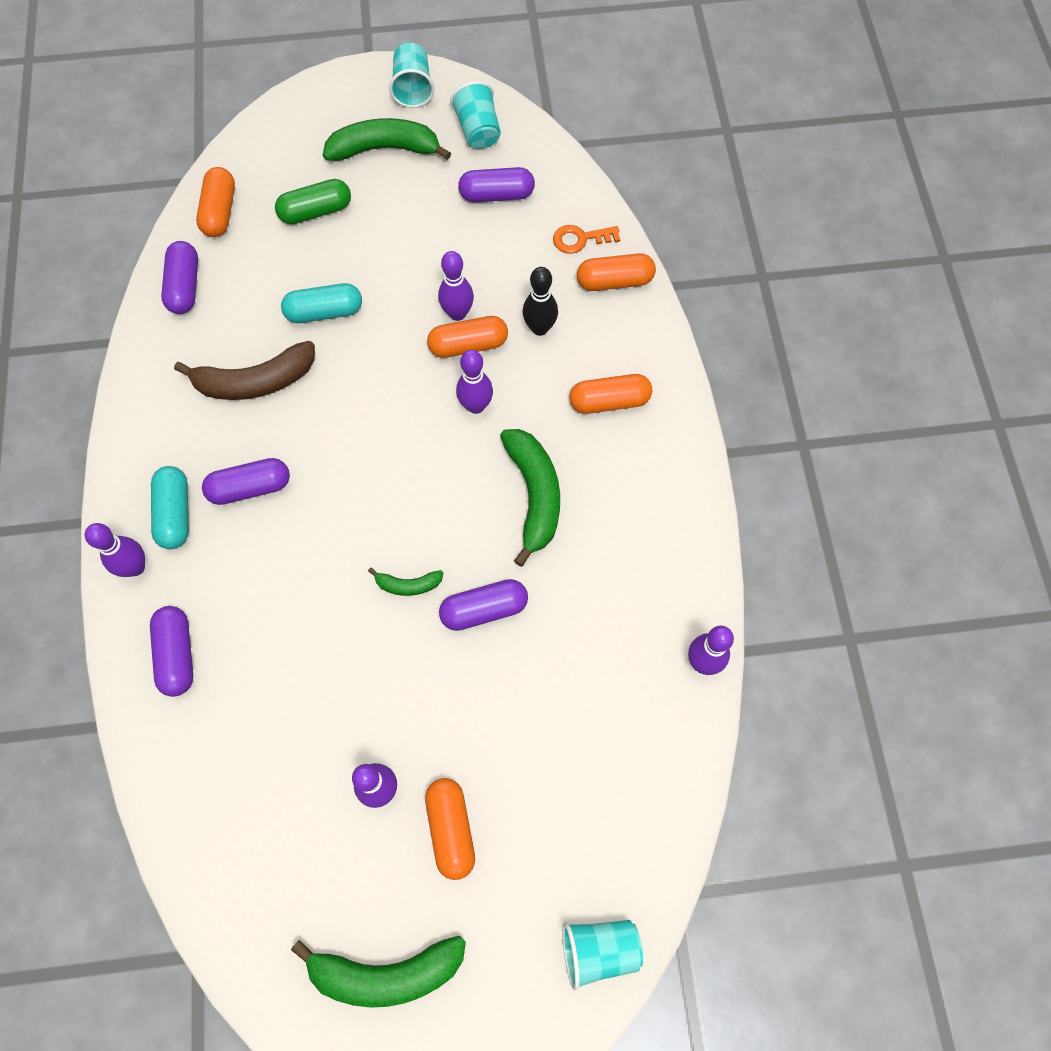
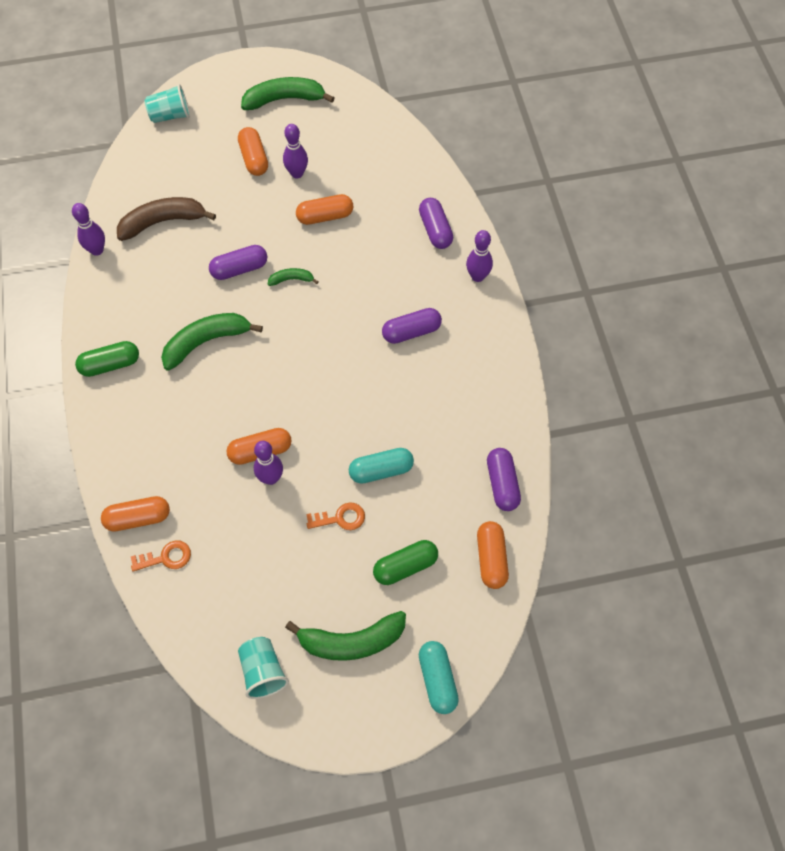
camera: 175 degrees right, 5 degrees down
turquoise capsule [151,466,189,549] -> turquoise capsule moved to [419,641,459,714]
brown banana [174,341,315,400] -> brown banana moved to [117,197,216,241]
turquoise cup [389,43,434,108] -> none
purple bowling pin [456,350,493,414] -> none
purple capsule [458,167,535,202] -> none
green banana [500,429,560,567] -> green banana turned 75 degrees clockwise [161,313,263,371]
black bowling pin [523,267,558,336] -> none
orange capsule [569,374,652,414] -> orange capsule moved to [296,194,353,225]
none -> green capsule [75,341,139,377]
none -> orange key [306,502,365,530]

